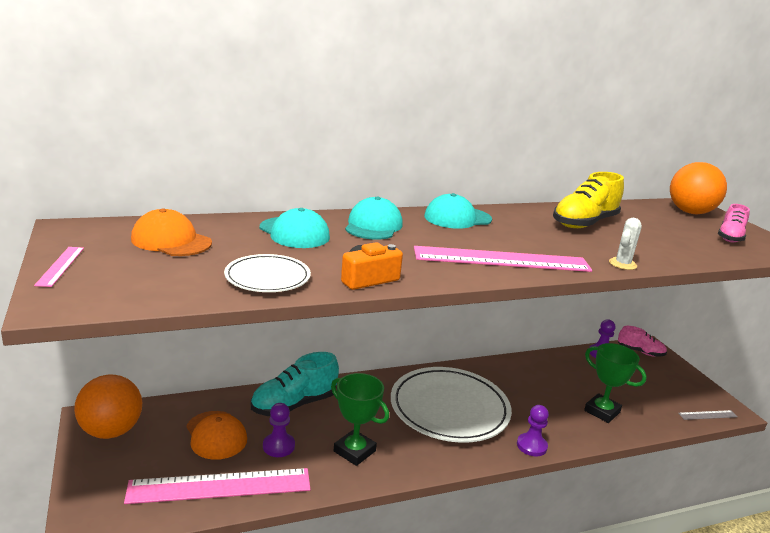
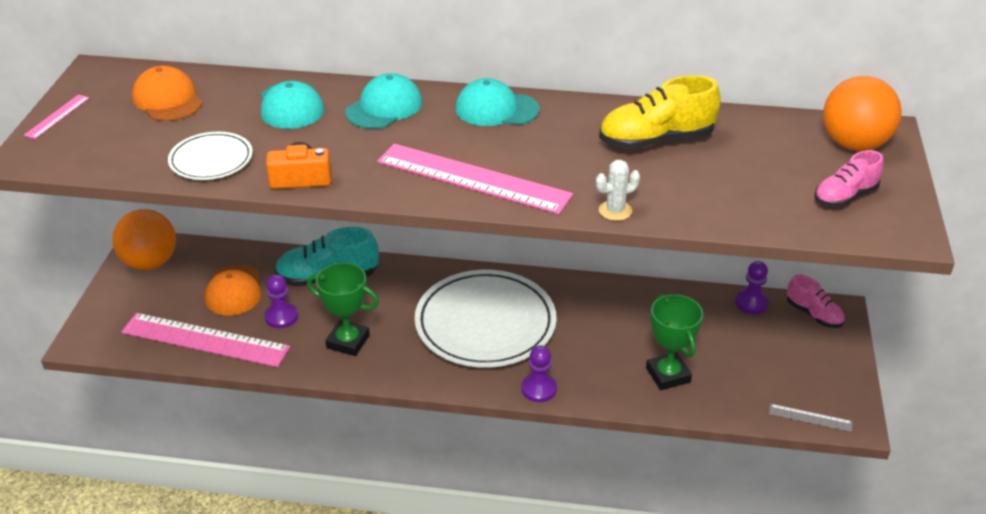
camera: 30 degrees right, 15 degrees up
green trophy [331,373,389,466] -> green trophy turned 45 degrees counterclockwise [307,263,379,356]

